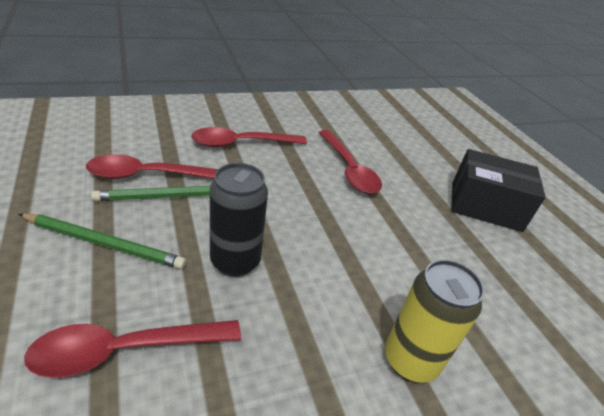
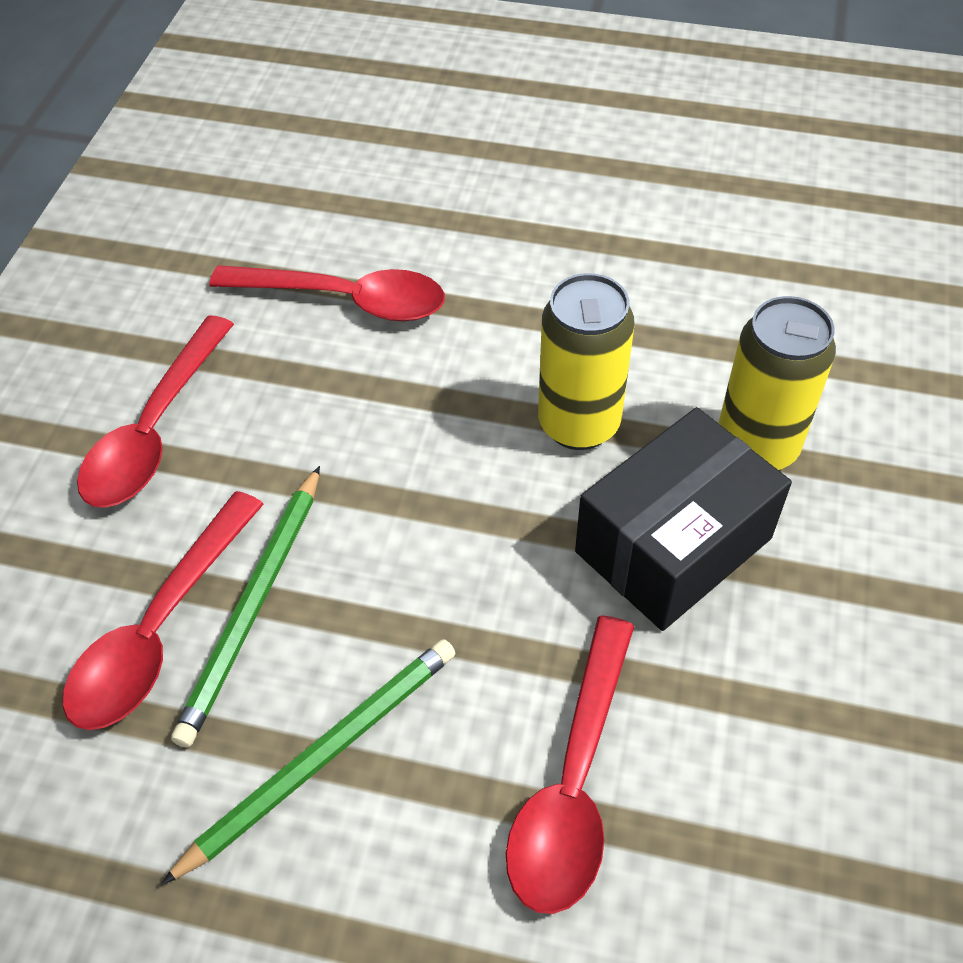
camera: 50 degrees left, 15 degrees up
black can [210,163,268,277] -> none
black box [451,149,545,232] -> black box moved to [575,407,792,631]
none -> yellow can [538,273,635,450]

